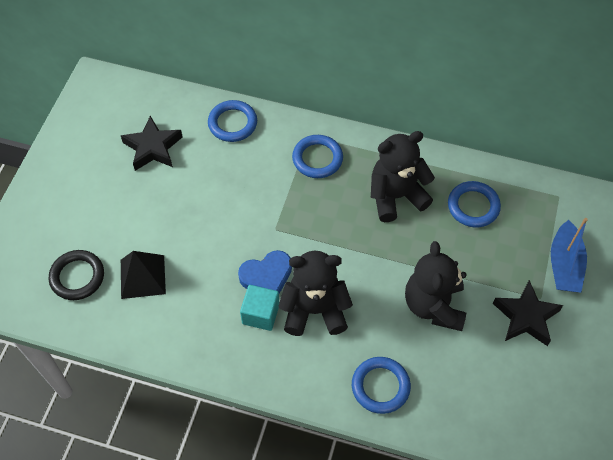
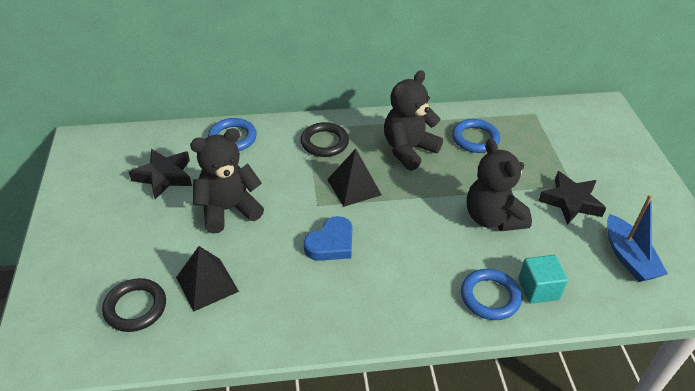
camera: 25 degrees left, 15 degrees down
turquoise cube [240,285,279,331] -> turquoise cube moved to [518,255,568,304]
black teddy bear [278,251,353,336] -> black teddy bear moved to [190,128,264,234]
blue ring [292,135,343,178] -> black ring [301,122,349,157]
blue boat [551,218,588,293] -> blue boat moved to [607,195,668,282]
none -> black pyramid [327,149,382,207]

